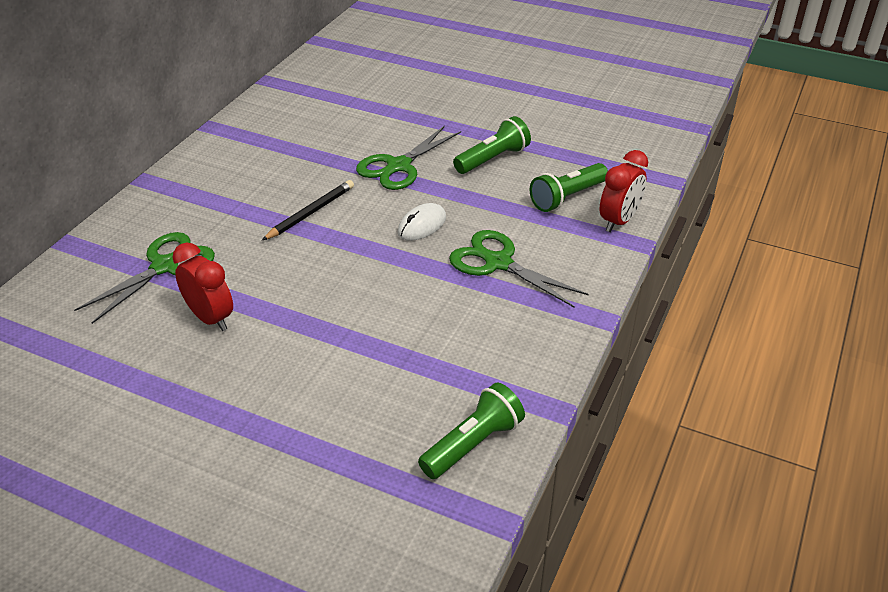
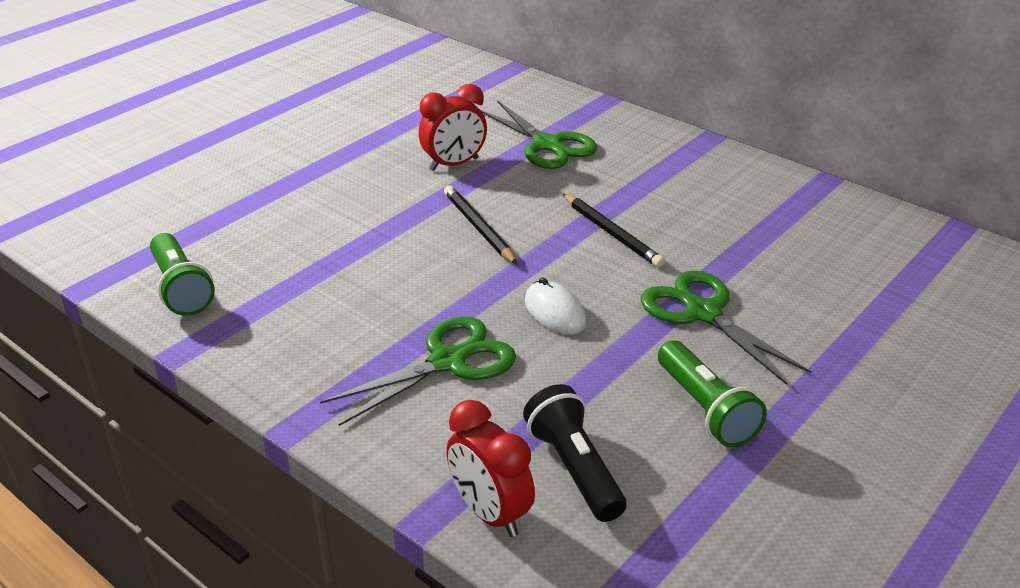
camera: 105 degrees right, 5 degrees down
green flashlight [530,163,608,212] -> black flashlight [523,384,627,522]
none -> black pencil [444,185,517,264]

